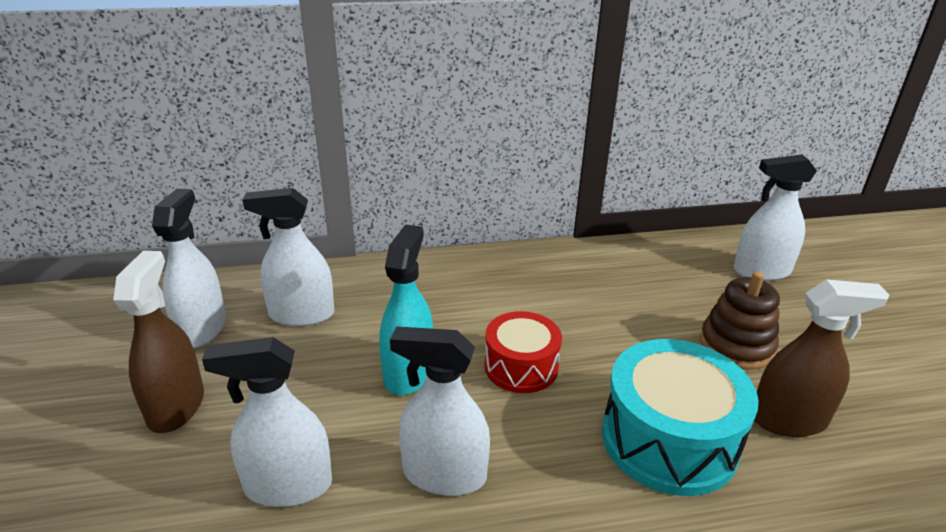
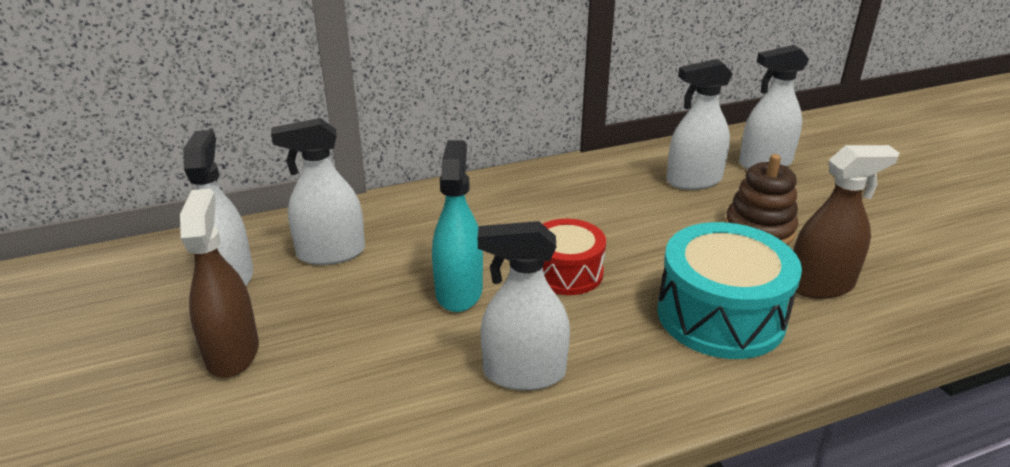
camera: 10 degrees left, 0 degrees up
white spray bottle [202,337,332,507] -> white spray bottle moved to [666,59,733,190]

